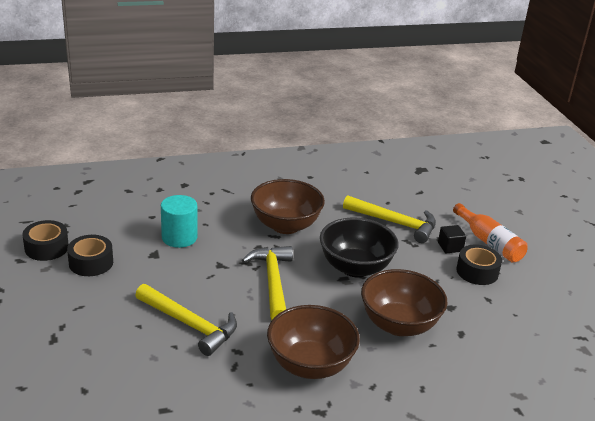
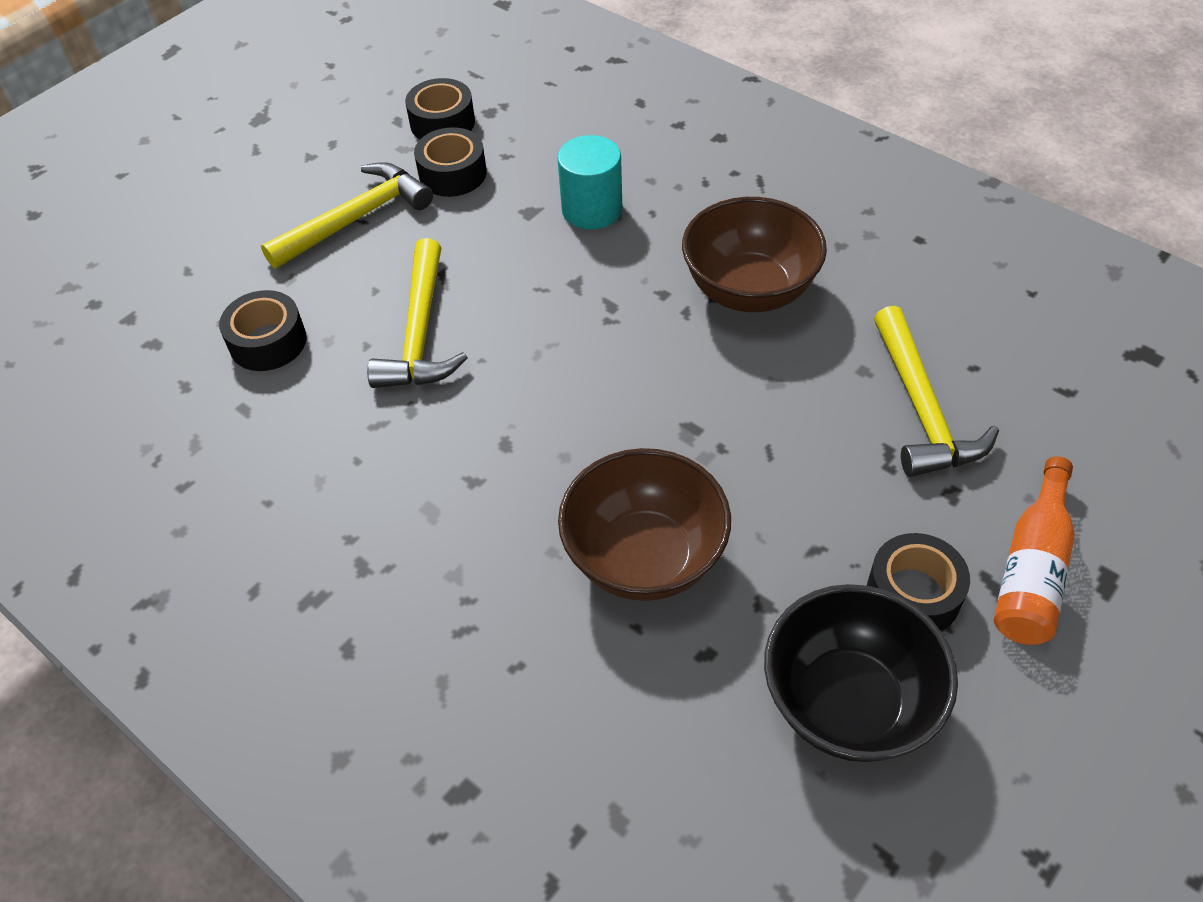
camera: 60 degrees right, 20 degrees up
yellow hammer [242,246,293,320] -> yellow hammer moved to [261,162,433,268]
brown bowl [267,305,360,379] -> none
black bowl [320,218,399,277] -> black bowl moved to [764,584,958,762]
black cube [438,225,466,253] -> none
none -> black tape [219,290,307,371]

